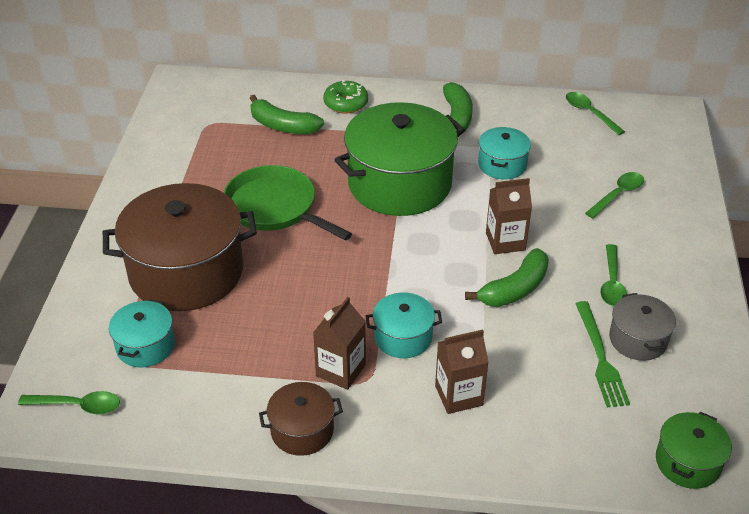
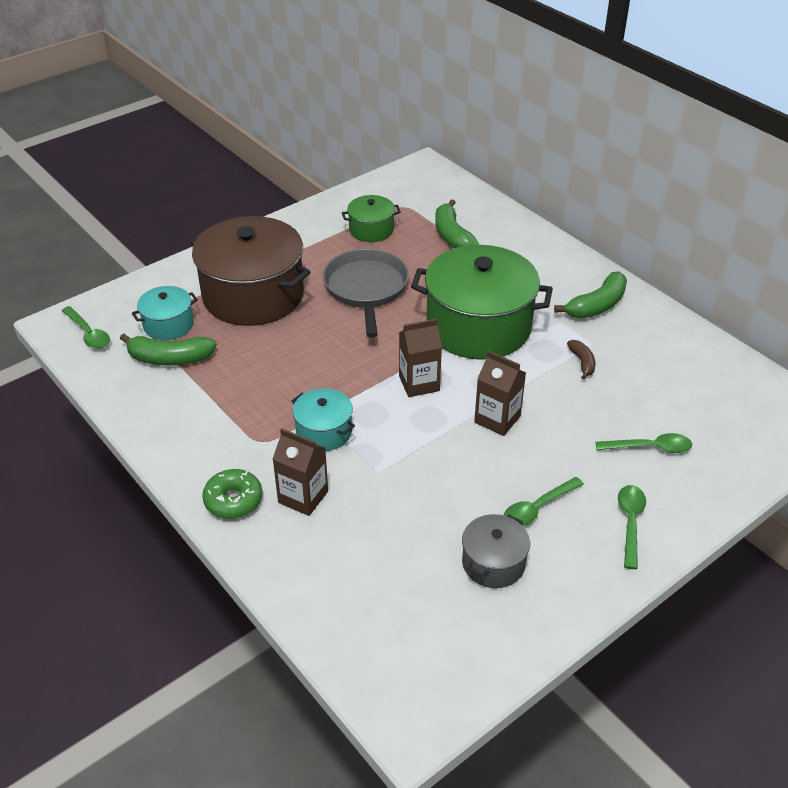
camera: 45 degrees right, 0 degrees up
green pan [224,165,352,241] -> grey pan [323,249,409,338]
brown pot [259,382,343,456] -> none
brown carton [313,297,366,390] -> brown carton moved to [399,319,442,397]
green donut [323,80,368,114] -> green donut moved to [202,469,263,519]
green banana [465,248,549,307] -> green banana moved to [120,334,217,365]
turquoise pot [478,127,531,179] -> brown banana [567,340,595,380]
green spoon [566,92,625,135] -> green spoon moved to [618,485,646,569]
green fork [575,301,630,408] -> none
green pot [656,412,732,489] -> green pot moved to [342,195,401,242]

